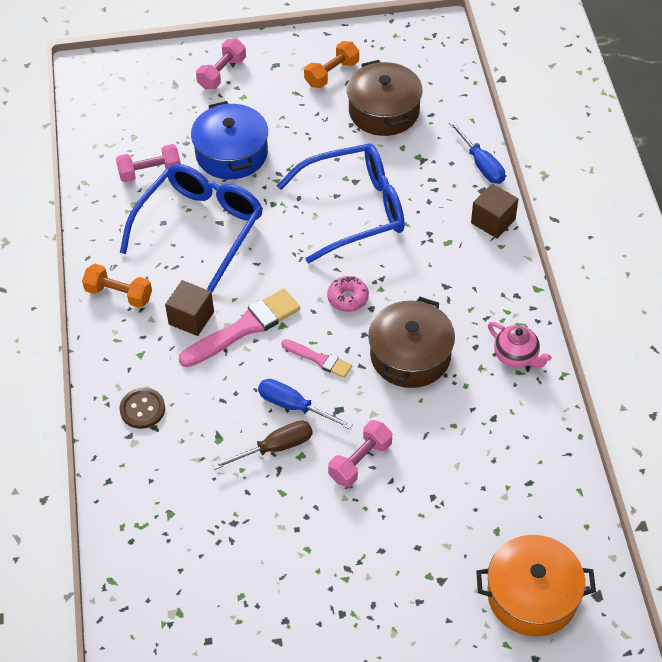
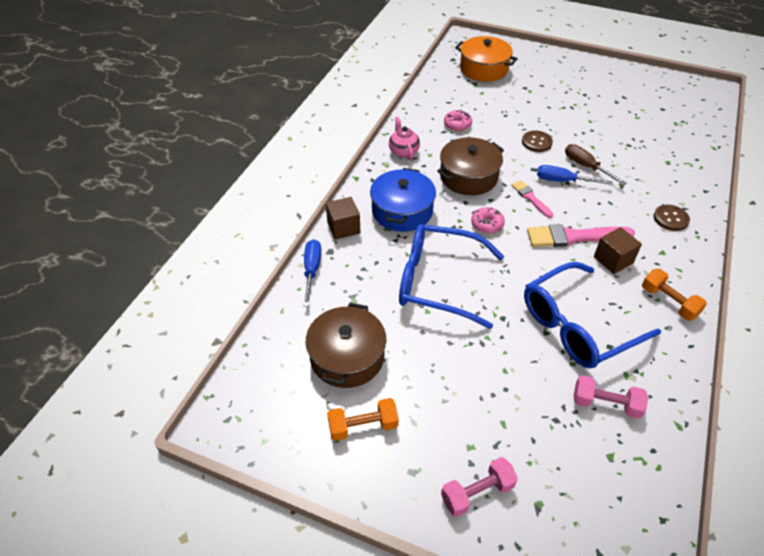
camera: 150 degrees left, 5 degrees down
blue pot [191,101,268,179] -> blue pot moved to [370,168,436,232]
brown screwdriver [212,421,313,470] -> brown screwdriver turned 45 degrees clockwise [565,144,626,185]
blue screwdriver [258,379,353,429] -> blue screwdriver turned 135 degrees clockwise [537,165,612,185]
pink dumbbell [328,420,392,487] -> brown button [522,131,553,152]
none -> pink donut [444,110,472,131]

